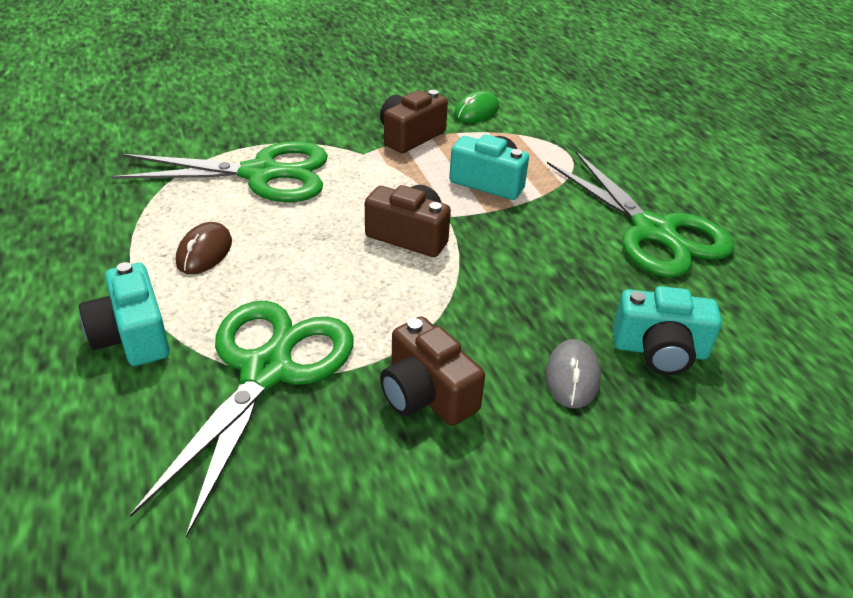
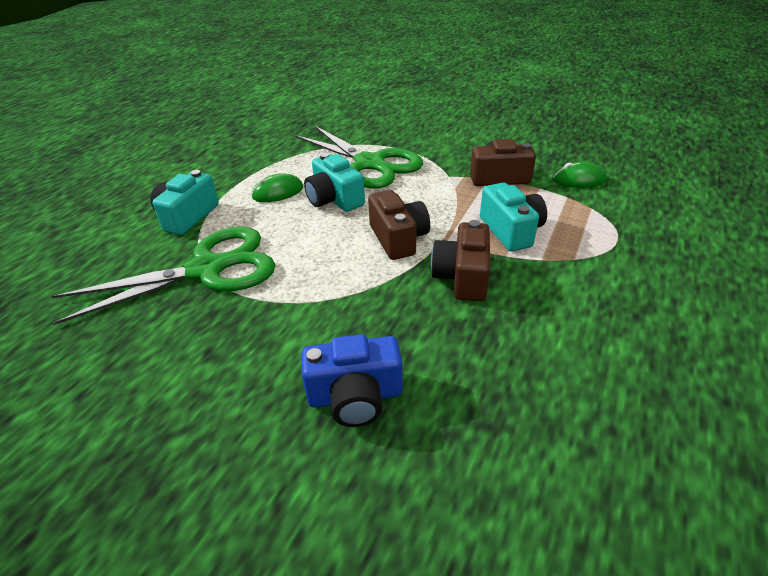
camera: 50 degrees right, 0 degrees up
brown mouse [176,222,232,274] -> green mouse [251,173,303,202]
brown camera [380,316,485,426] -> brown camera moved to [431,220,490,301]
grey mouse [546,339,601,408] -> blue camera [301,334,403,427]
green scissors [547,151,734,277] -> none
turquoise camera [613,286,722,375] -> turquoise camera moved to [304,153,365,212]

